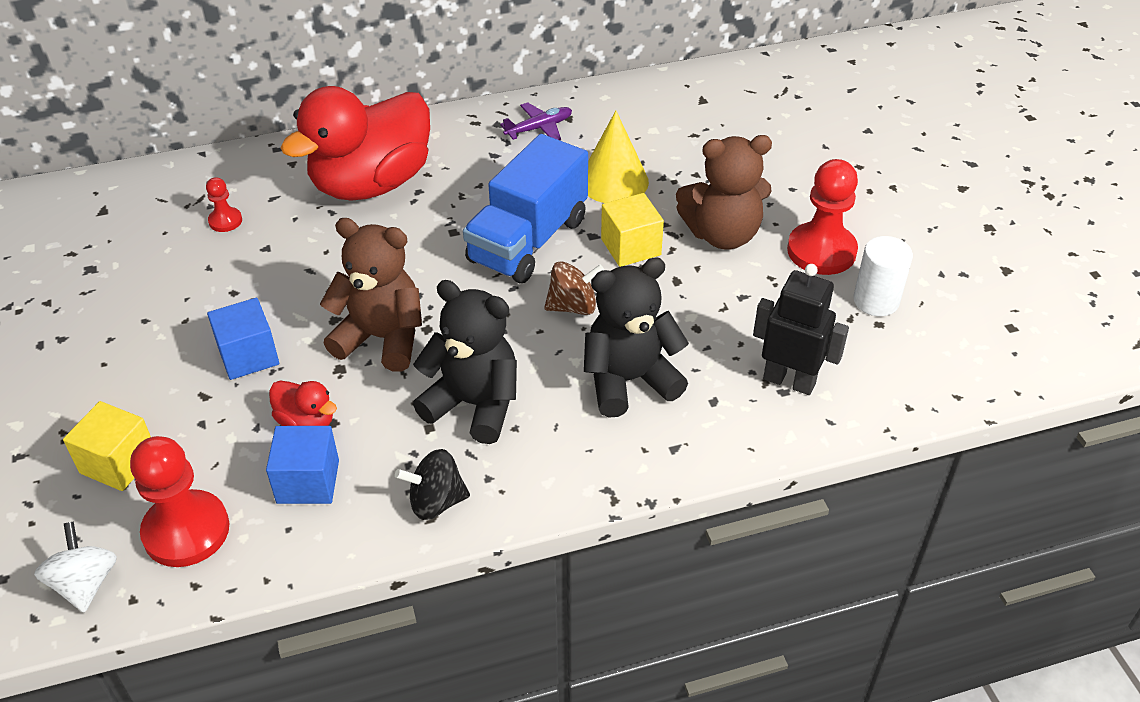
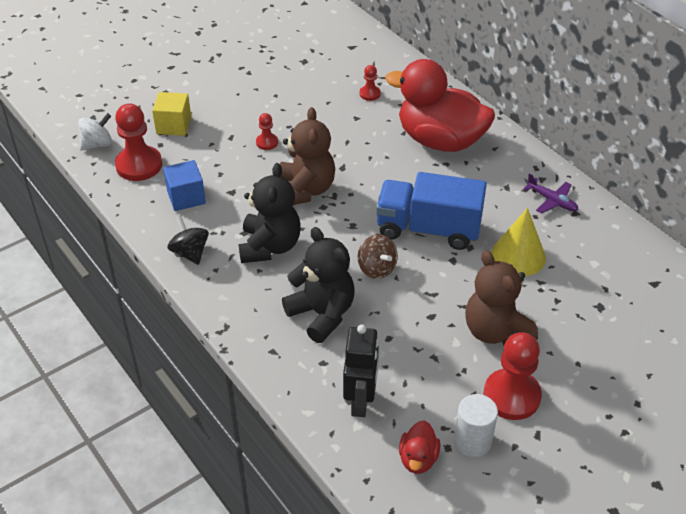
camera: 70 degrees right, 0 degrees up
blue cube [207,298,279,380] -> red pawn [256,113,278,150]
red duck [269,381,337,426] -> red duck moved to [399,420,440,474]
yellow cube [601,193,664,267] -> none

